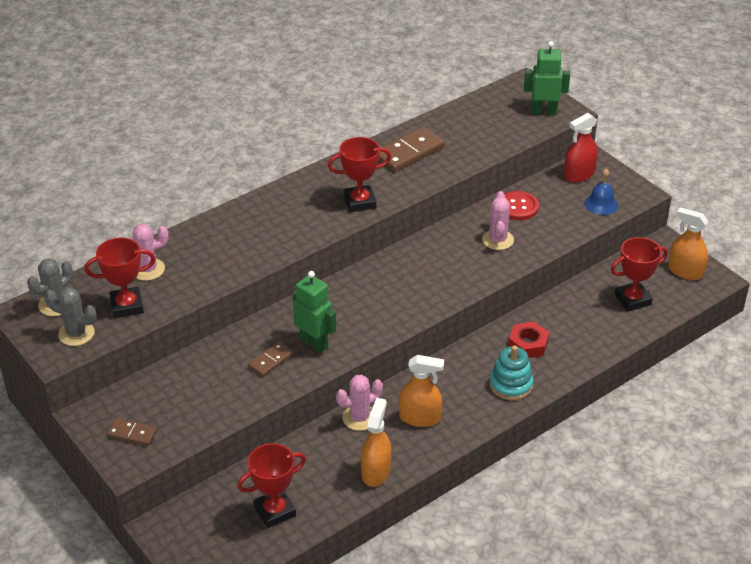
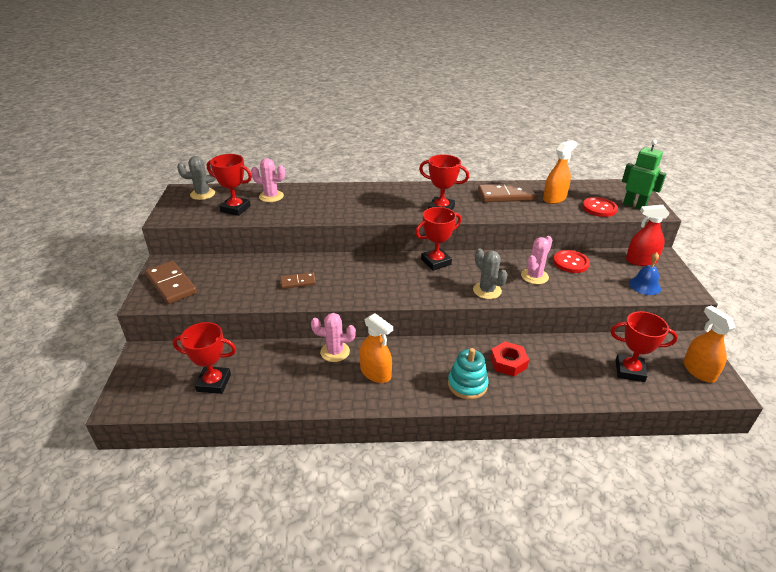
camera: 35 degrees right, 5 degrees down
grey cactus [45,287,97,346] -> grey cactus moved to [473,249,508,299]
brown domino [107,418,157,446] -> brown domino [145,261,197,304], size x1.77
green robot [293,271,336,353] -> none
orange spray bottle [361,398,391,487] -> orange spray bottle moved to [543,140,577,204]
none -> red trophy [415,207,461,271]
none -> red button [582,197,618,217]

